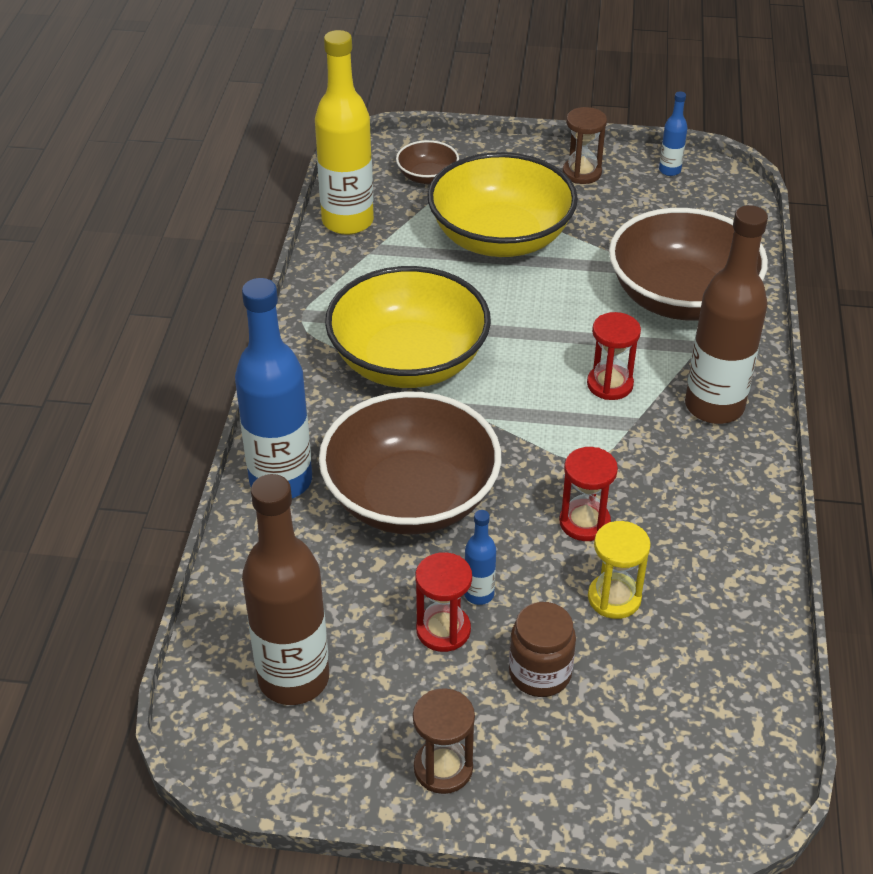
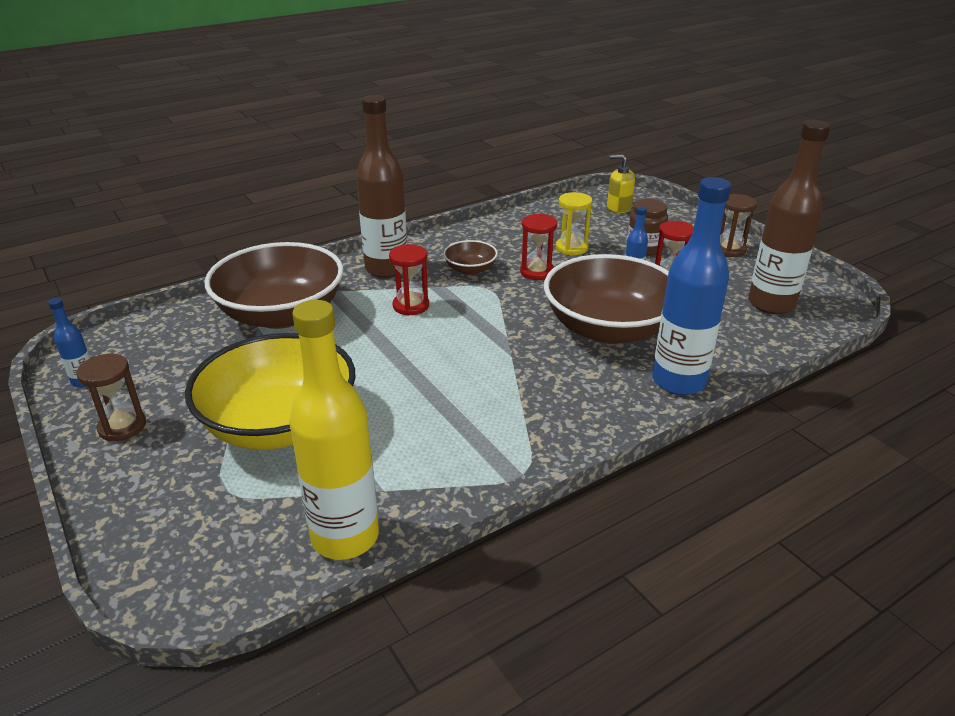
camera: 130 degrees left, 10 degrees down
yellow bowl [325,266,491,388] -> none
brown bowl [396,140,459,184] -> brown bowl moved to [443,240,498,275]
none -> yellow soap dispenser [607,154,635,213]

